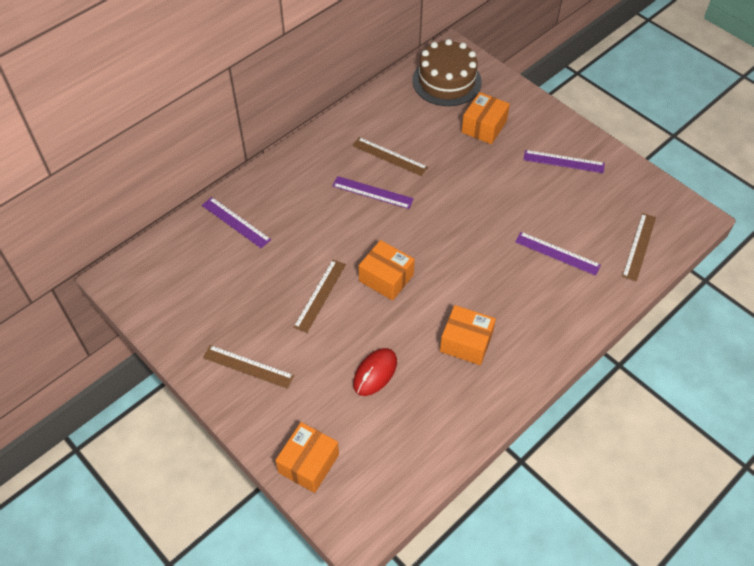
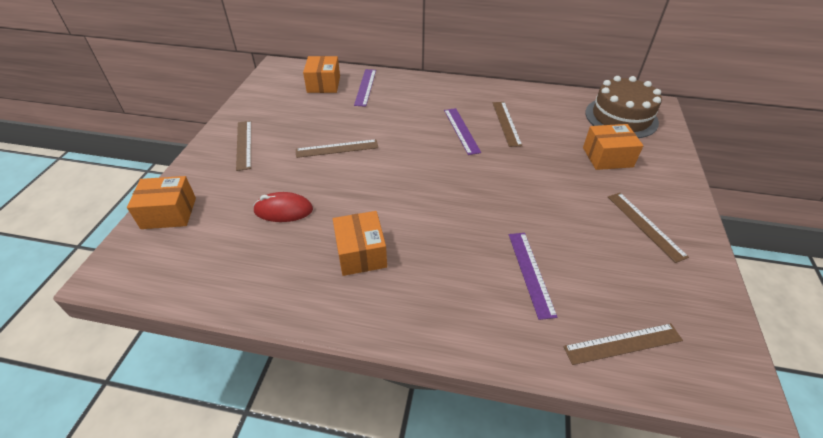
camera: 55 degrees right, 10 degrees down
orange box [359,240,415,301] -> orange box moved to [303,56,340,93]
purple ruler [523,150,605,173] -> brown ruler [608,193,689,263]

